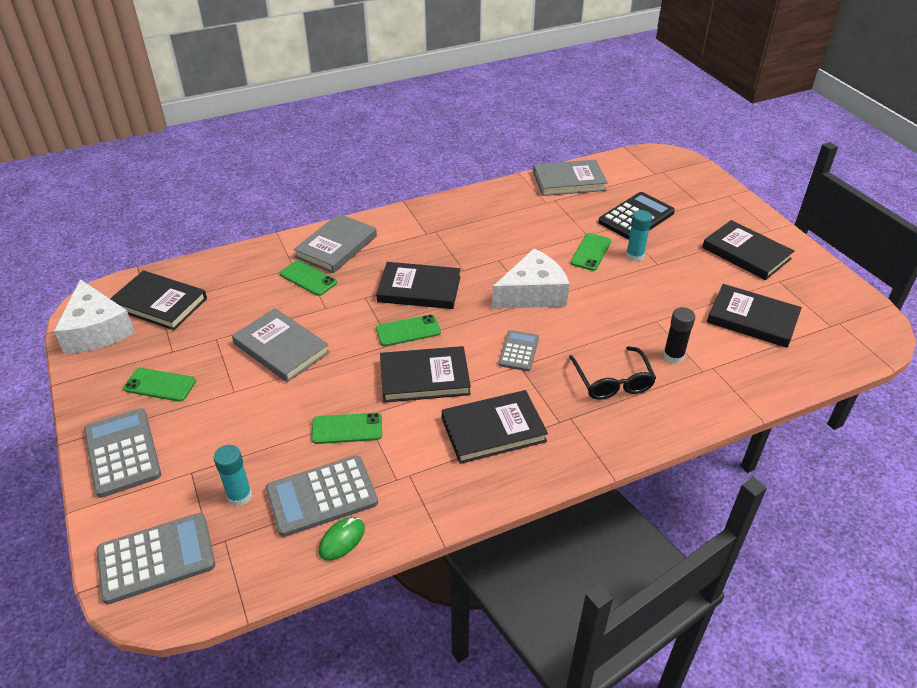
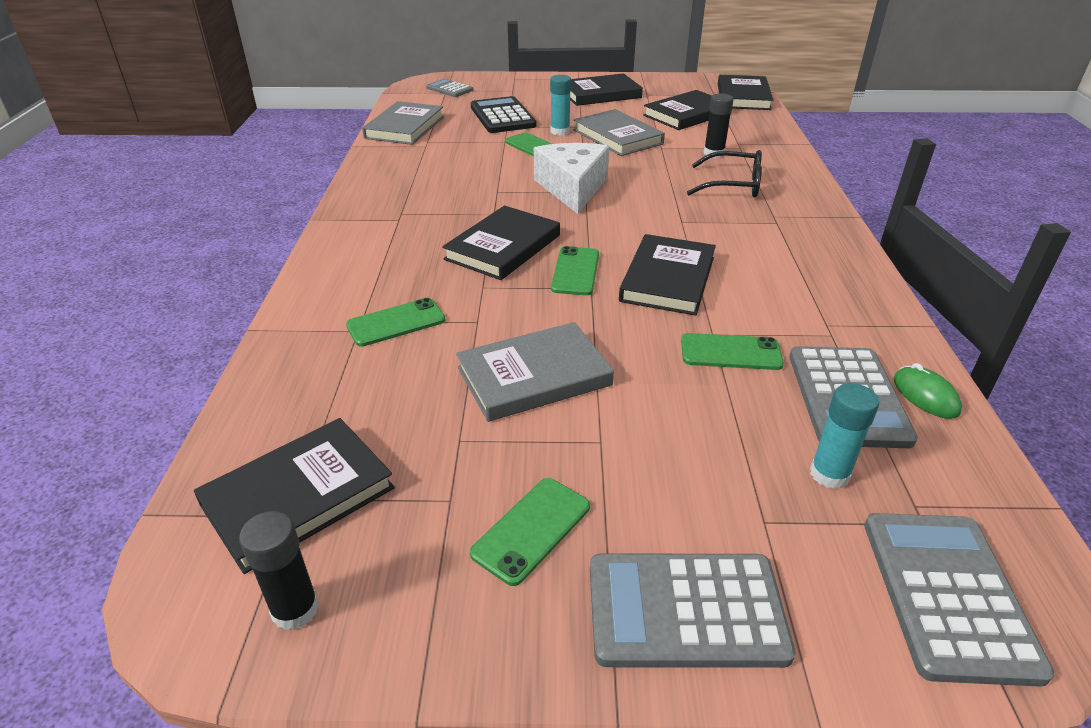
camera: 65 degrees left, 5 degrees down
white cheese [54,279,135,354] -> black glue stick [239,511,319,630]
grey book [294,214,377,273] -> grey book moved to [574,109,665,156]
green phone [311,413,382,444] -> green phone turned 75 degrees clockwise [681,333,784,370]
black book [442,390,548,464] -> black book moved to [718,75,773,110]
grey calculator [498,330,539,371] -> grey calculator moved to [426,79,473,97]

